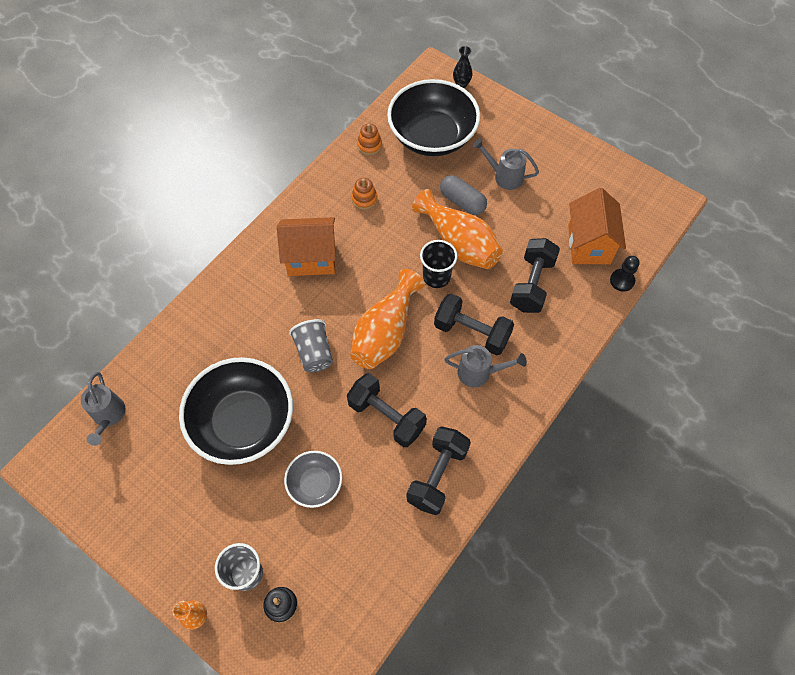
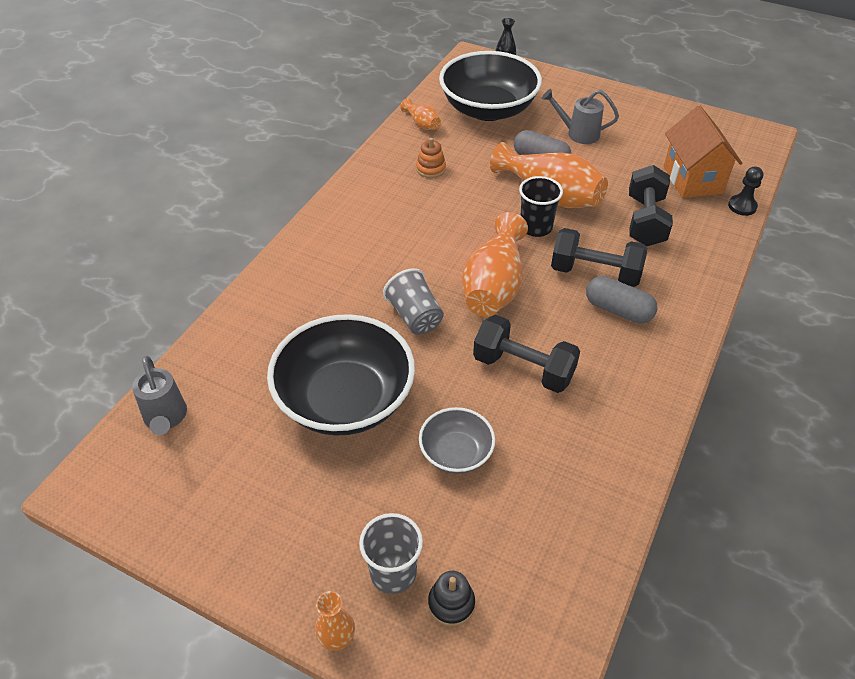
camera: 10 degrees left, 15 degrees down
orange house [277,217,336,276] -> none
orange stacking toy [357,124,382,155] -> orange vase [400,98,441,130]
black dumbbell [406,426,471,515] -> none
grey watering can [444,345,527,387] -> grey capsule [586,276,657,323]

